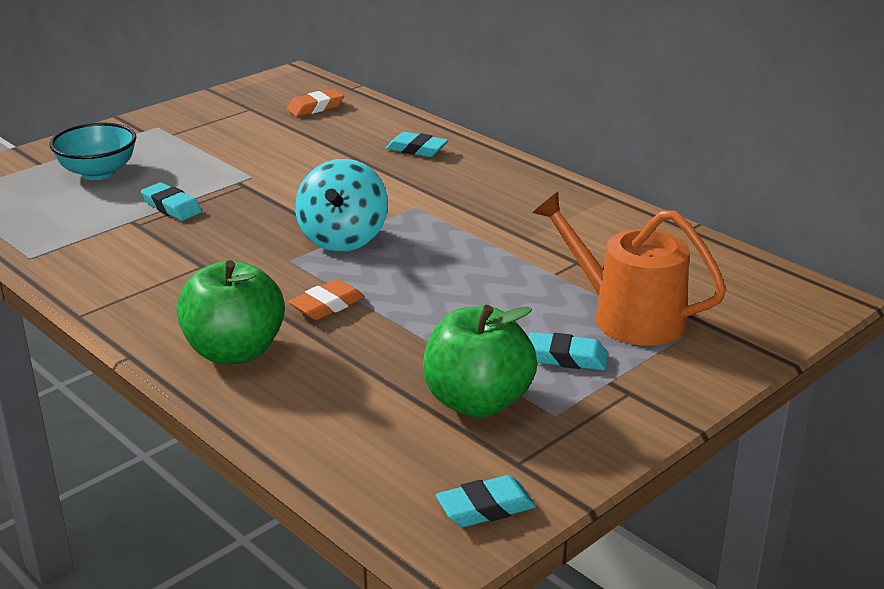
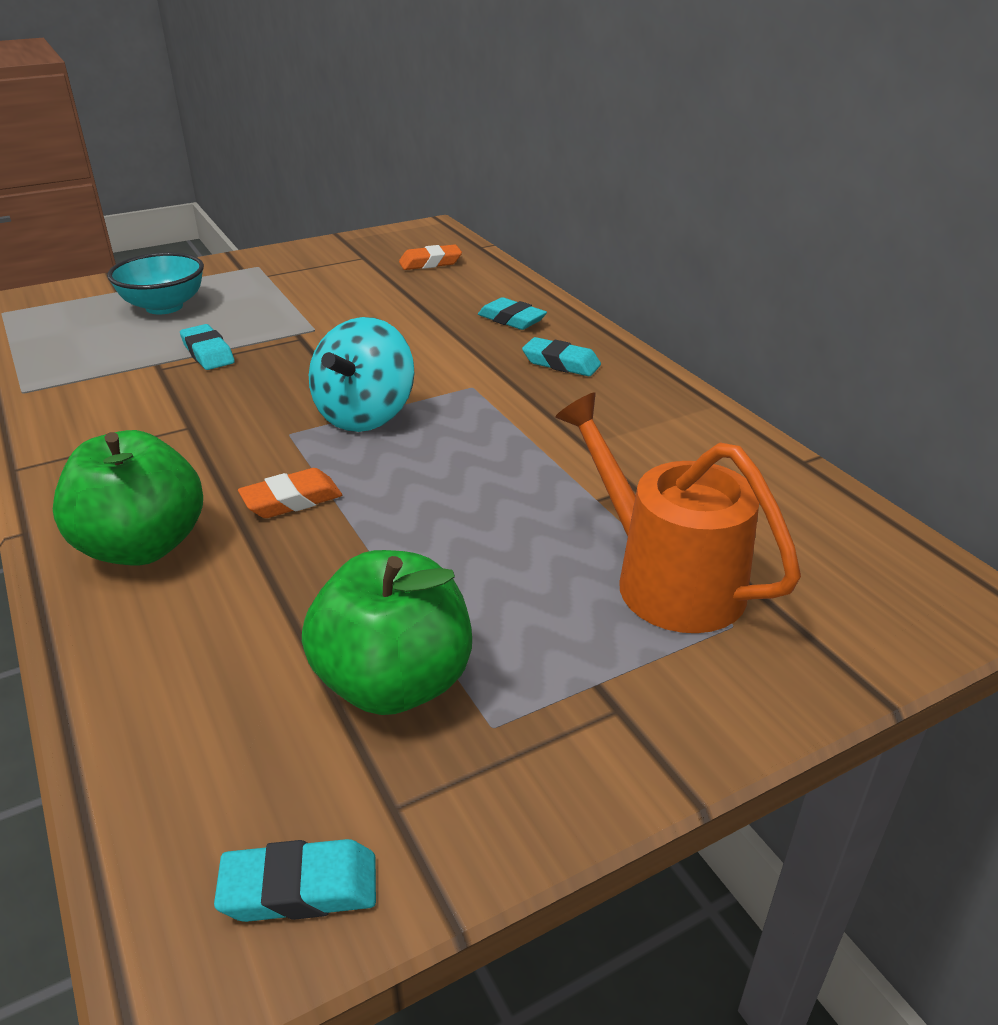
camera: 15 degrees right, 5 degrees up
turquoise eraser [529,332,608,371] -> turquoise eraser moved to [522,337,601,376]

